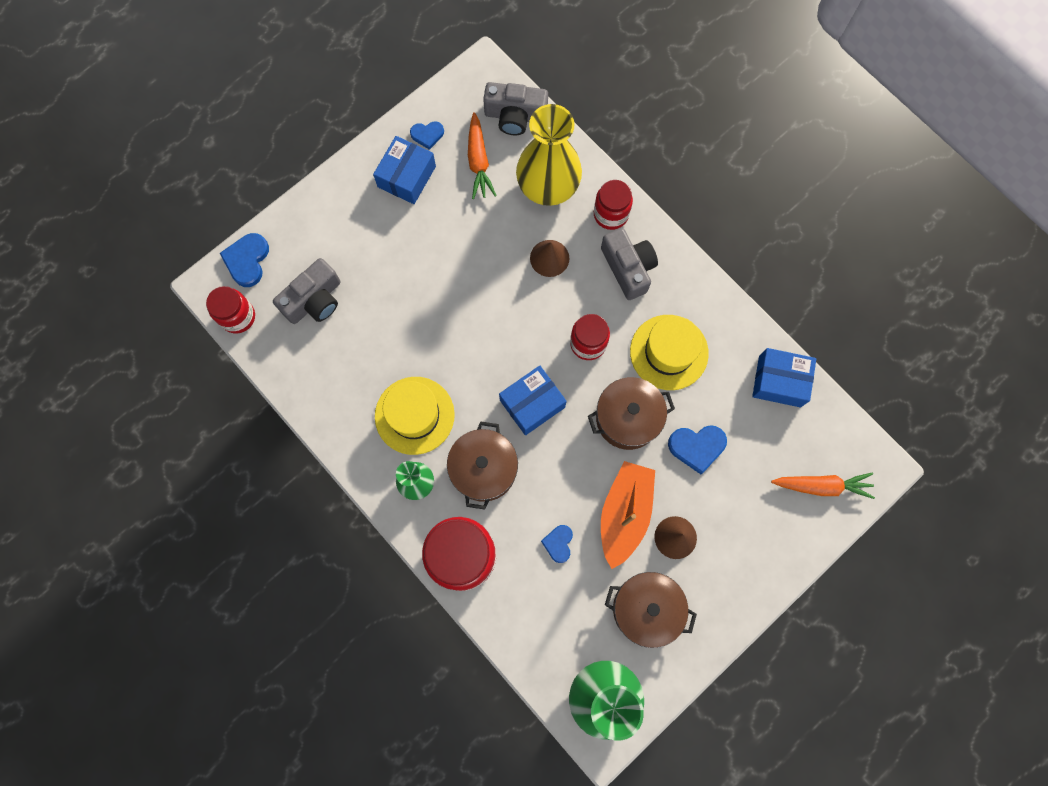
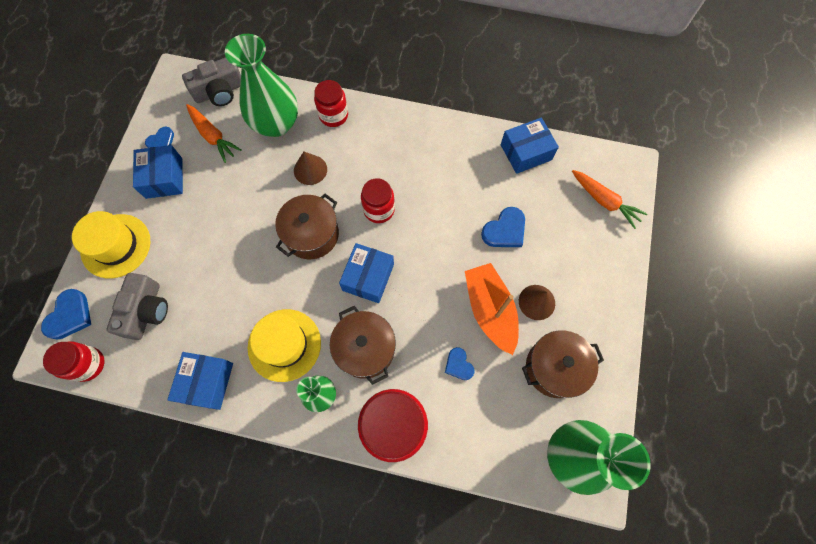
camera: 35 degrees left, 5 degrees down
blue heart [220,233,269,287] -> blue heart turned 135 degrees counterclockwise [41,289,91,340]
yellow vase [516,104,582,206] -> green vase [225,34,298,137]
brown pot [588,377,675,450] -> brown pot moved to [275,194,339,259]
grey camera [601,228,658,300] -> none
yellow hat [630,315,709,390] -> yellow hat moved to [72,211,150,278]
orange carrot [771,472,875,499] -> orange carrot turned 75 degrees clockwise [572,170,647,229]
none -> blue box [167,352,233,410]

